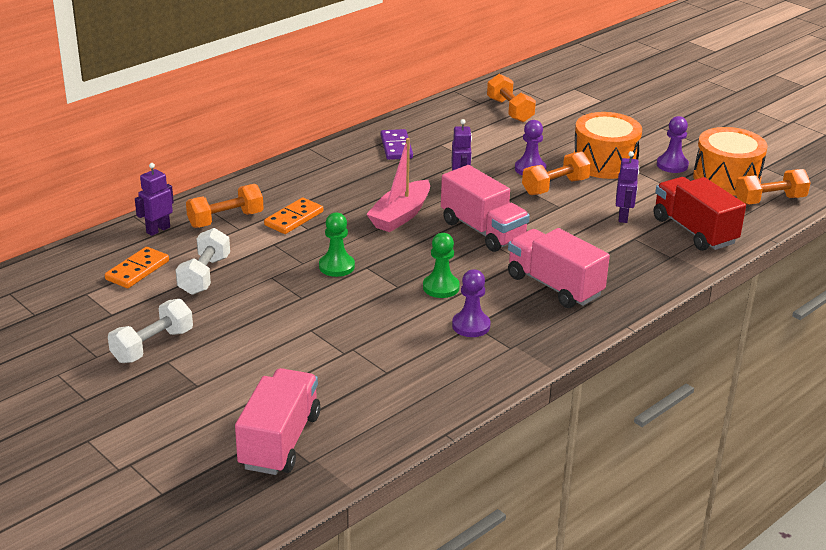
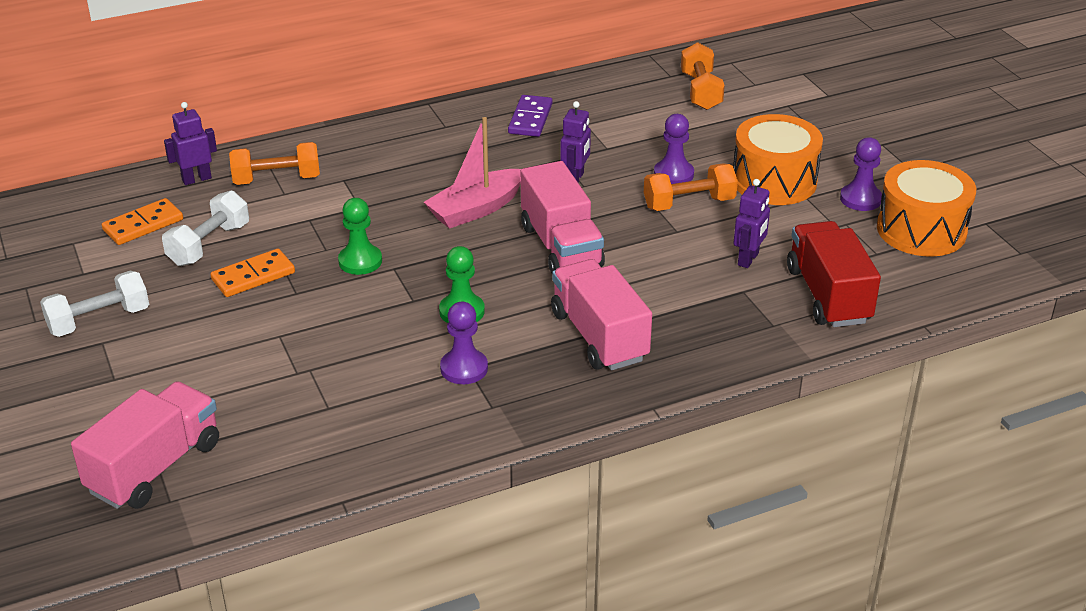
camera: 20 degrees right, 5 degrees up
orange domino [264,198,323,234] -> orange domino moved to [211,249,295,297]
orange dumbbell [735,169,811,205] -> none

